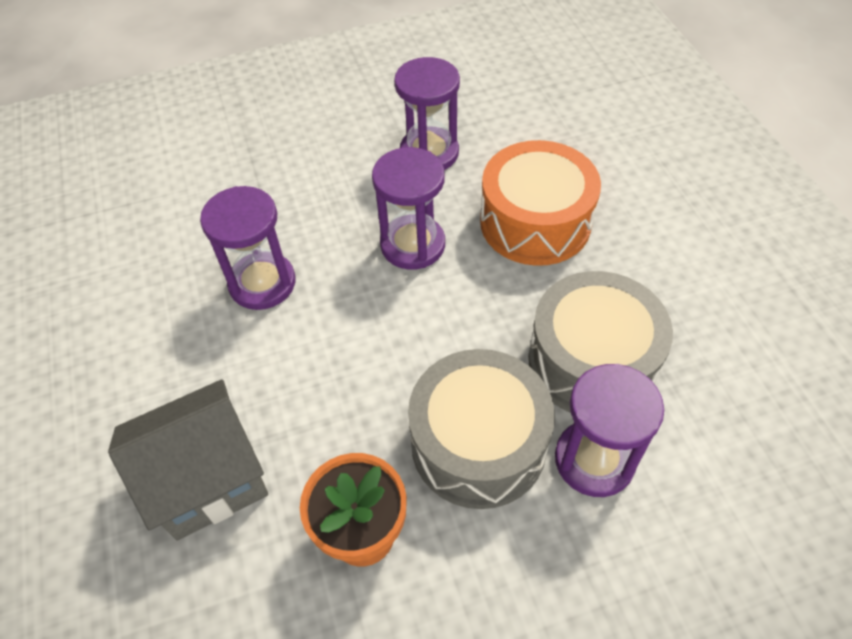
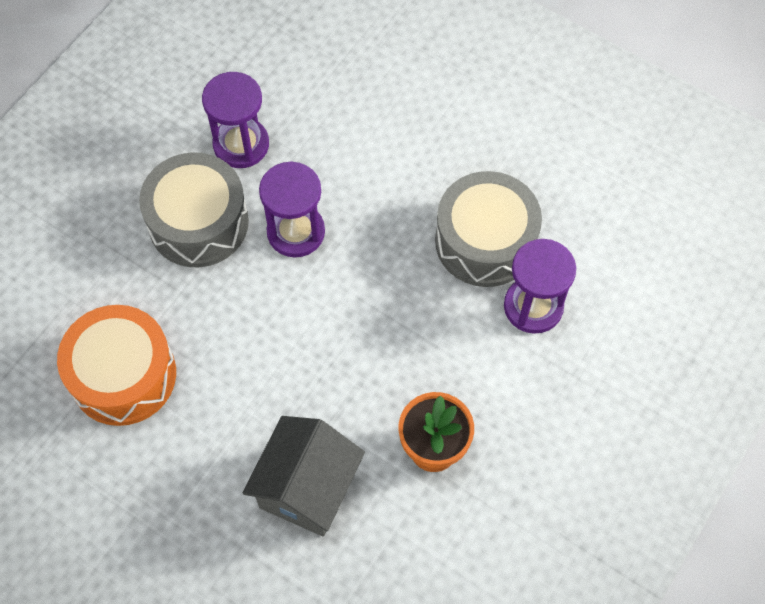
camera: 40 degrees left, 10 degrees up
purple hourglass [200,186,296,310] -> none
grey drum [408,349,555,509] -> grey drum moved to [139,152,249,267]
orange drum [480,140,601,266] -> orange drum moved to [57,305,176,426]

